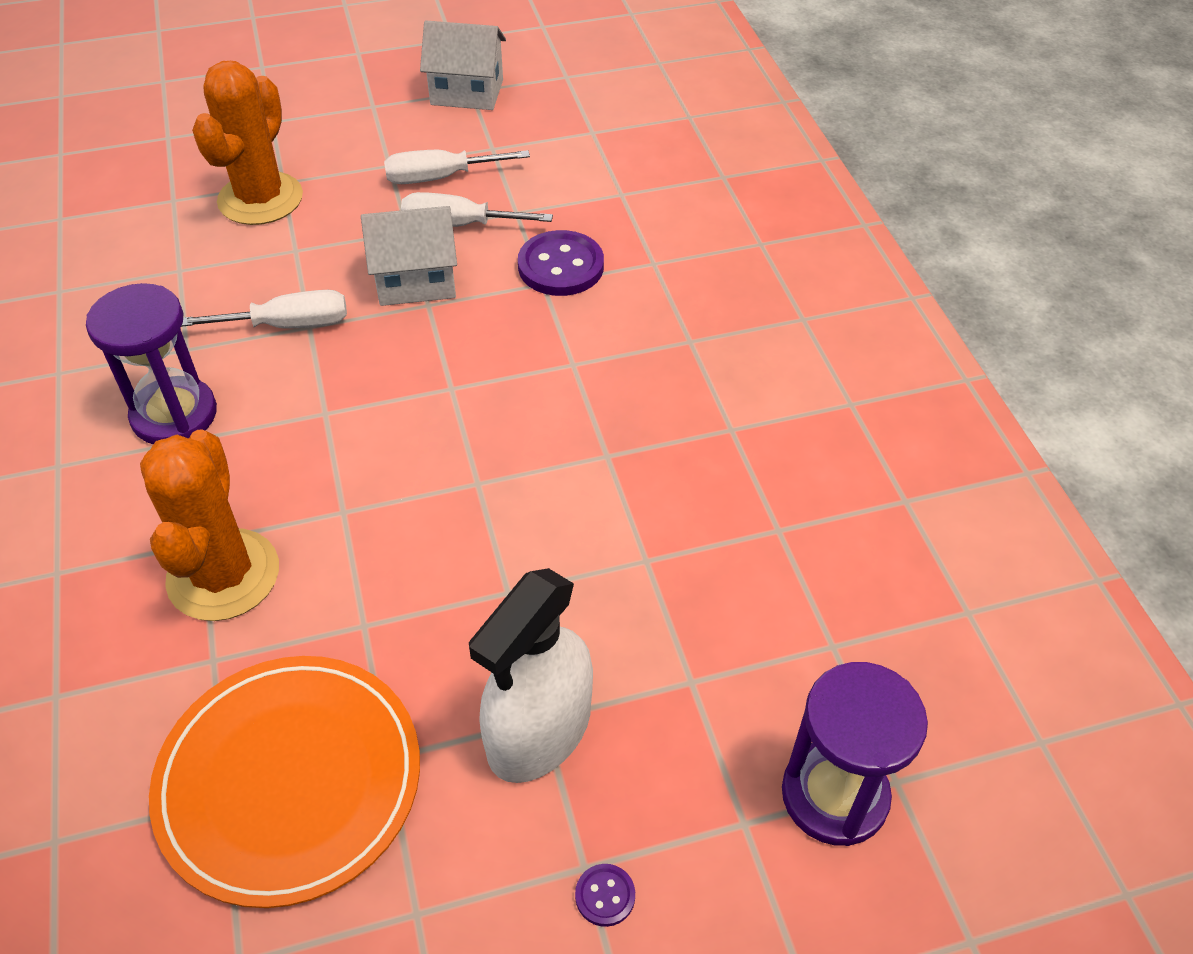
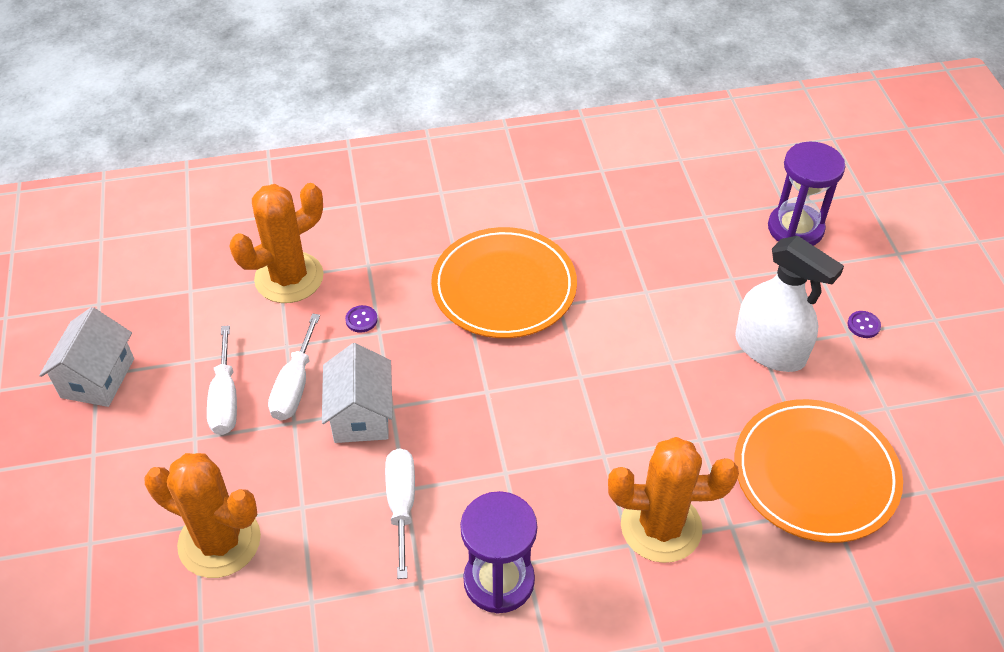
camera: 85 degrees left, 0 degrees up
purple button [518,230,604,296] -> purple button [345,305,378,333], size x0.46
none -> orange cactus [229,183,324,303]
none -> orange plate [431,227,577,338]

